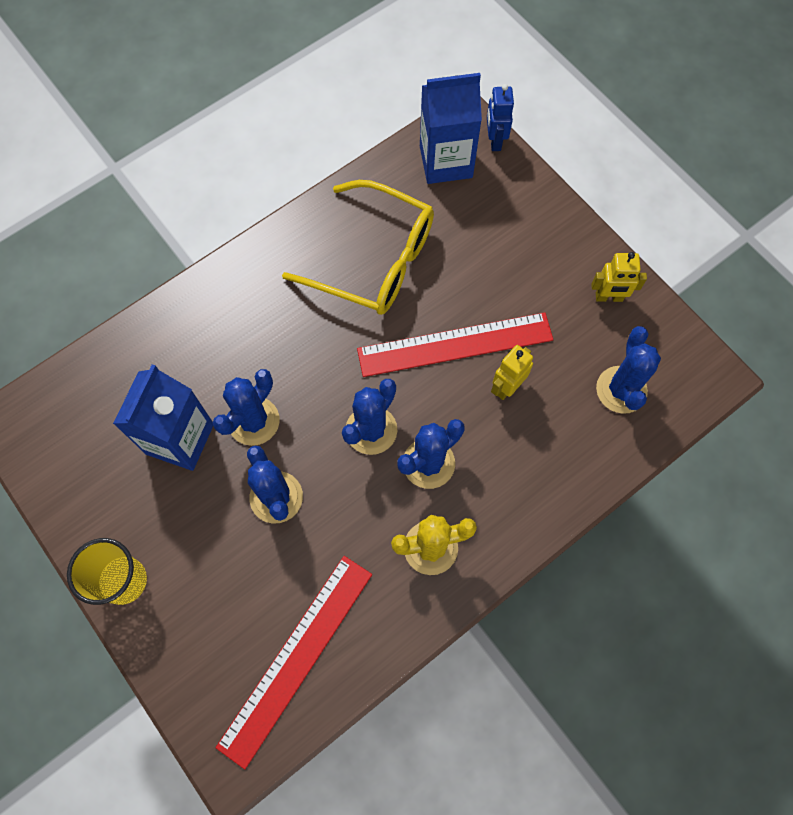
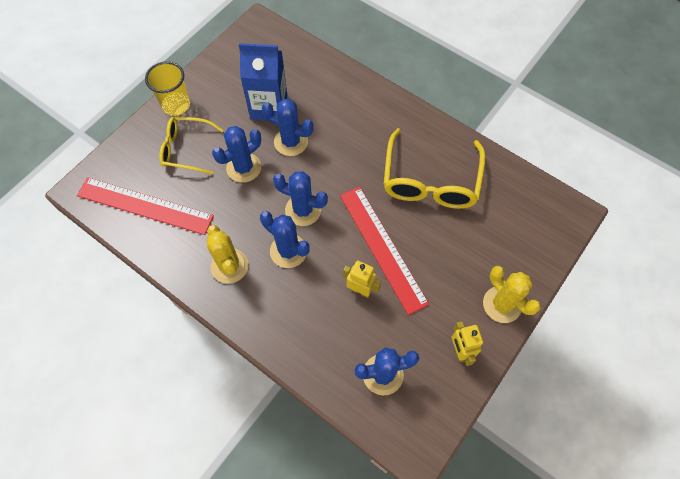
camera: 75 degrees right, 5 degrees down
blue carton [420,73,482,184] -> none
blue robot [487,84,514,151] -> none
none -> yellow glasses [159,117,224,175]
none -> yellow cactus [483,266,541,323]

